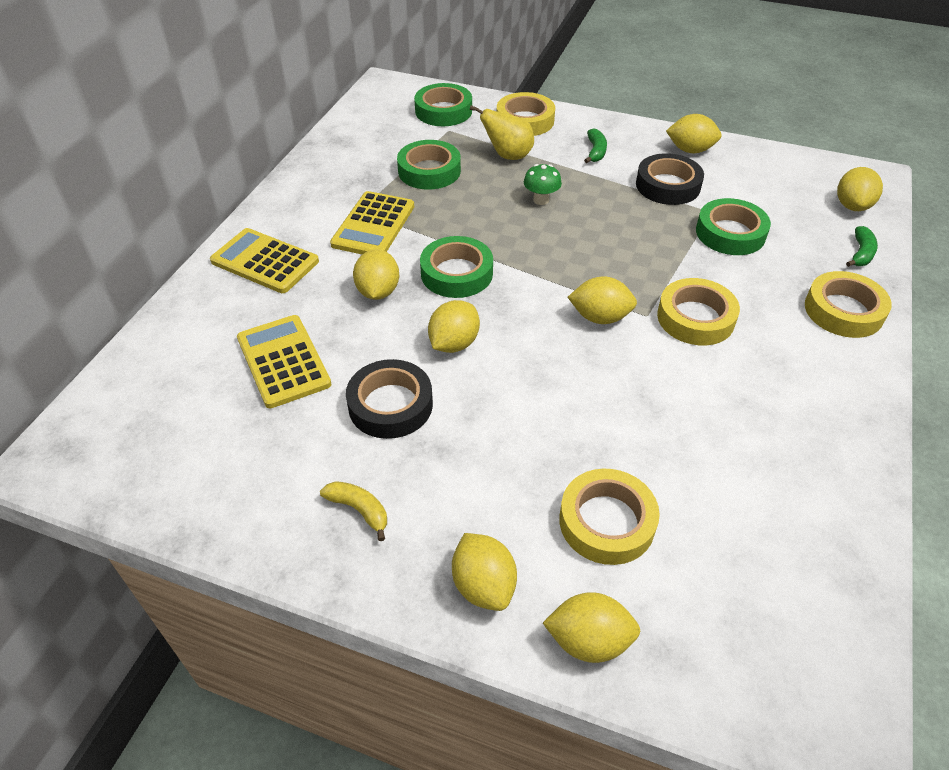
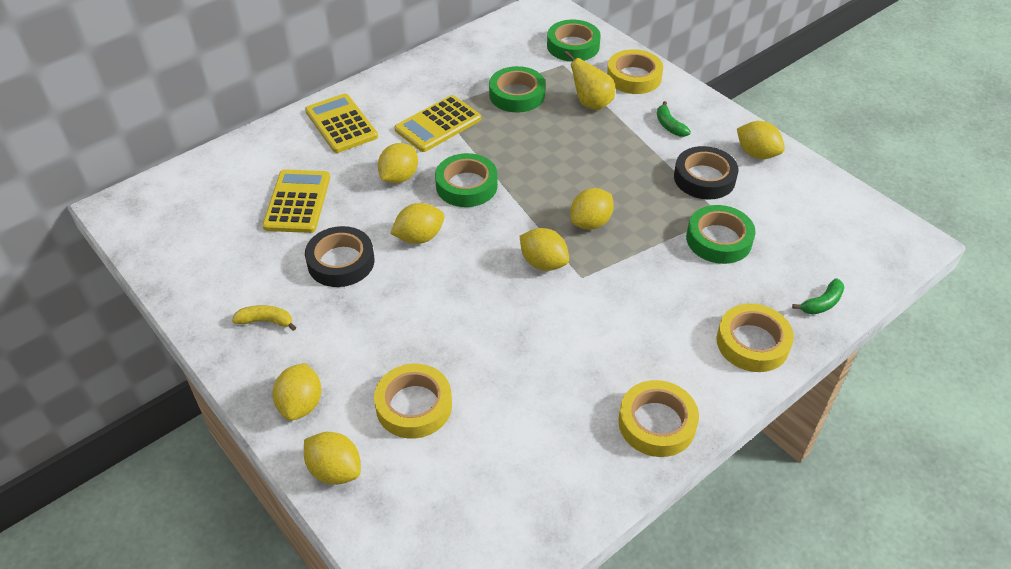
camera: 30 degrees right, 0 degrees up
yellow banana [320,481,387,541] -> yellow banana turned 60 degrees counterclockwise [232,305,296,331]
green mushroom [524,164,562,205] -> none
green banana [584,128,607,163] -> green banana turned 120 degrees clockwise [657,101,691,137]
yellow tape [657,278,740,345] -> yellow tape moved to [618,380,699,457]
yellow lemon [837,167,883,211] -> yellow lemon moved to [570,188,614,230]

